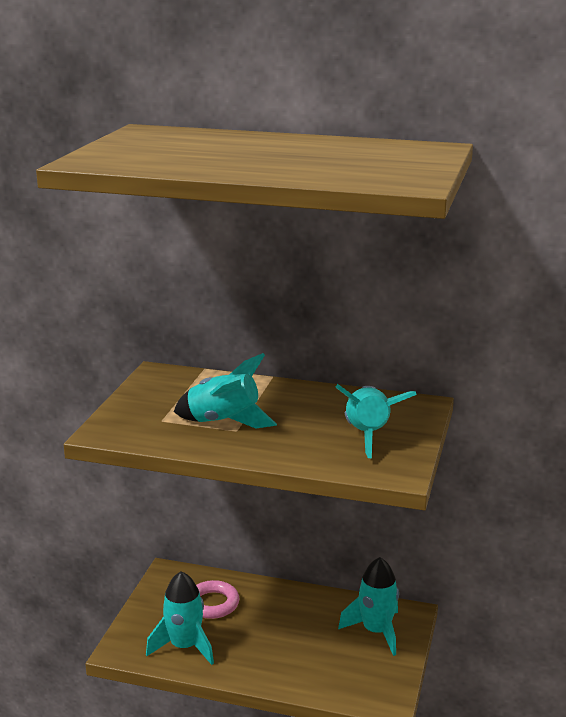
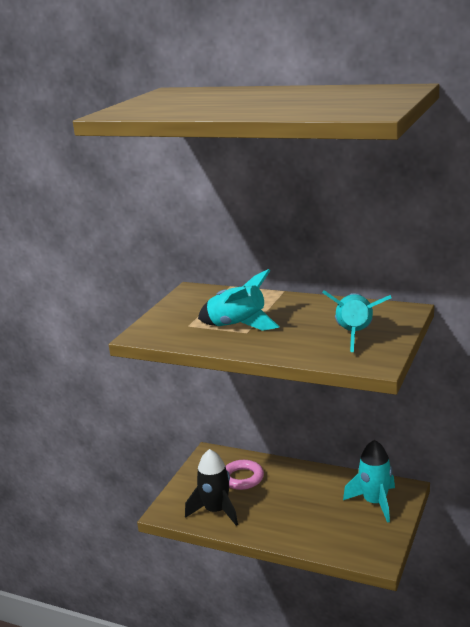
camera: 10 degrees right, 0 degrees up
turquoise rocket [146,571,214,665] -> black rocket [185,449,238,526]

